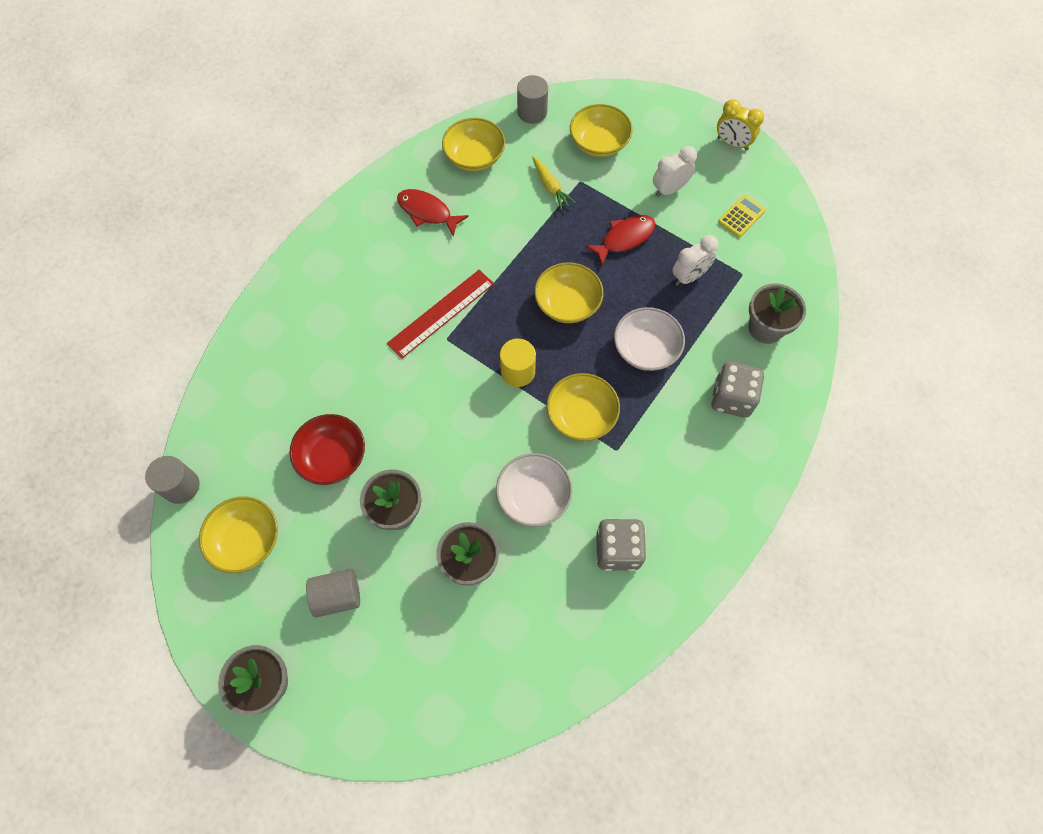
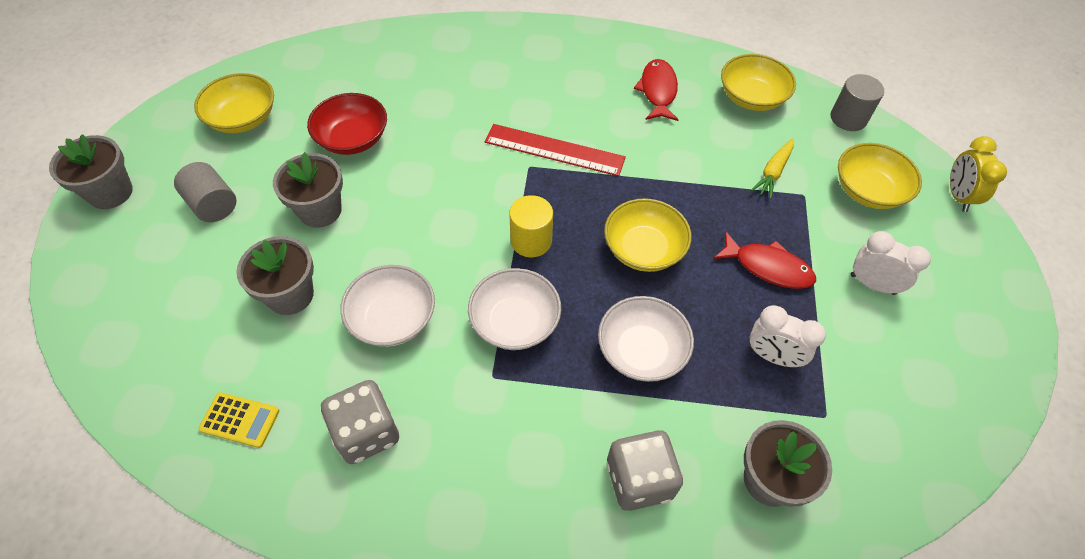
camera: 60 degrees right, 10 degrees down
grey cylinder [145,456,199,504] -> none
yellow bowl [547,373,620,441] -> white bowl [468,268,561,350]
yellow clock [717,99,764,150] -> yellow clock moved to [950,136,1007,212]
yellow calculator [718,195,766,237] -> yellow calculator moved to [198,392,279,448]

